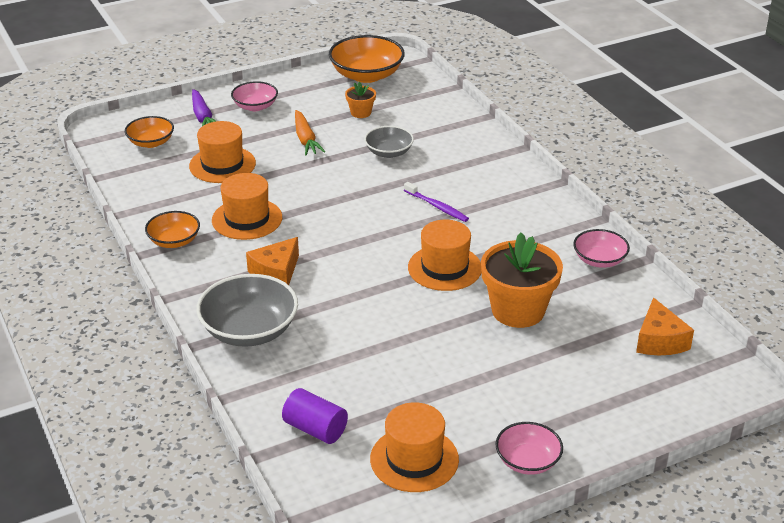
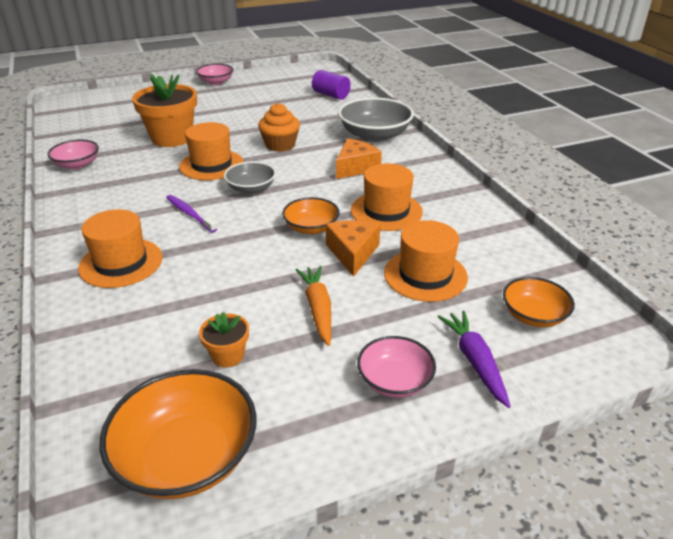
camera: 175 degrees left, 0 degrees up
orange bowl [145,211,200,248] -> orange bowl moved to [282,197,340,234]
grey bowl [364,126,414,158] -> grey bowl moved to [224,162,276,194]
orange hat [370,402,459,492] -> orange hat moved to [78,209,163,288]
orange cheese [636,297,694,355] -> orange cheese moved to [326,220,380,277]
none -> orange cupcake [258,103,300,152]

